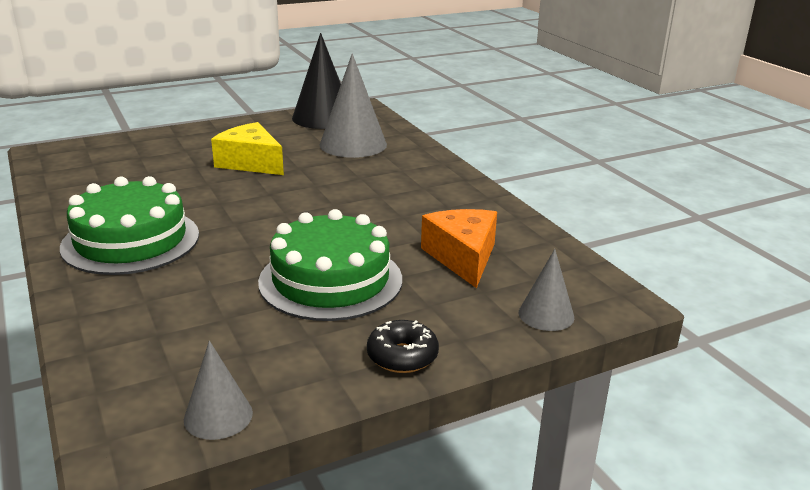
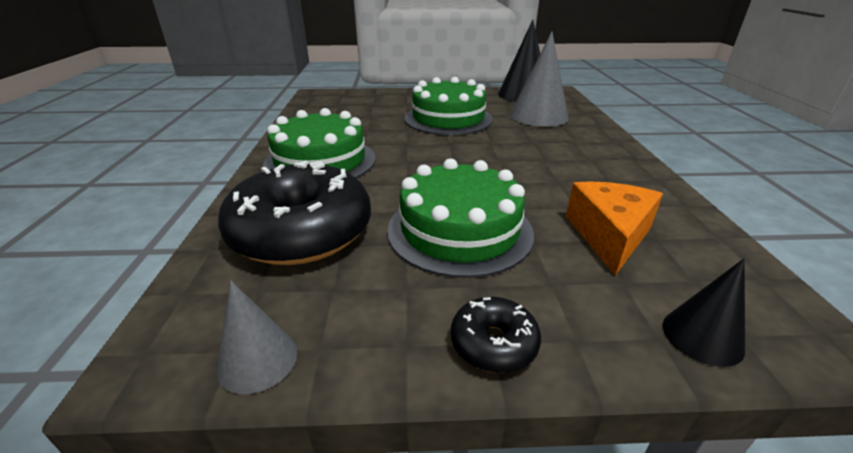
camera: 25 degrees right, 5 degrees up
yellow cheese [211,122,284,175] -> green cake [405,77,493,135]
grey cone [519,249,574,331] -> black cone [663,259,745,367]
none -> black donut [218,161,371,265]

